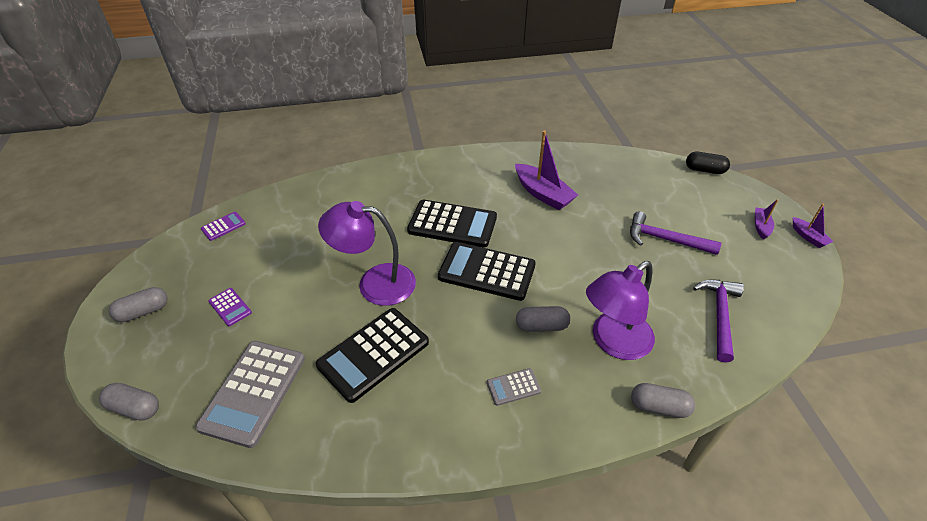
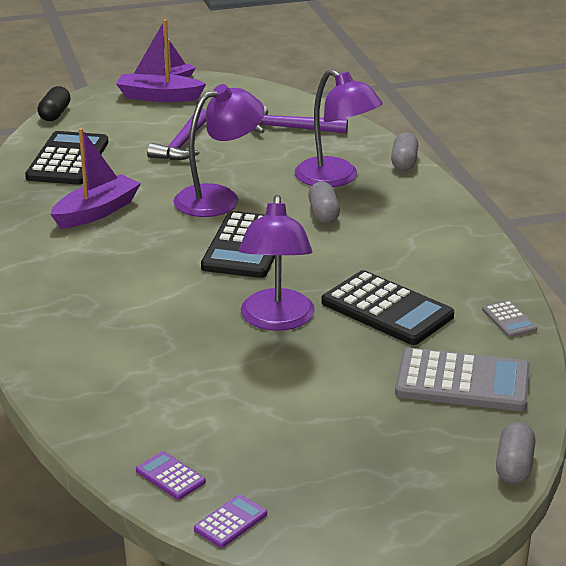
camera: 95 degrees left, 15 degrees down
grey capsule [109,287,168,322] -> none
purple calculator [208,288,252,326] -> purple calculator moved to [194,495,267,548]
black calculator [407,199,497,248] -> black calculator moved to [25,131,108,185]
grey calculator [487,368,541,406] -> grey calculator moved to [482,300,537,337]
purple boat [754,199,778,240] -> purple boat [116,19,206,102], size x1.88
none -> purple lamp [173,84,264,217]

